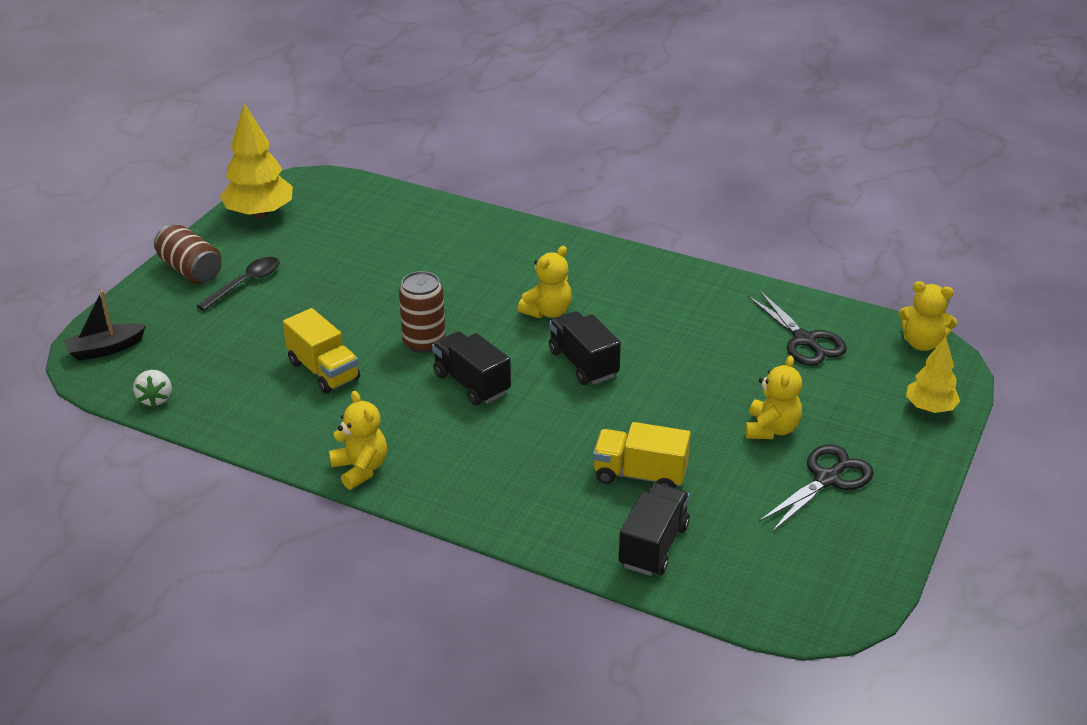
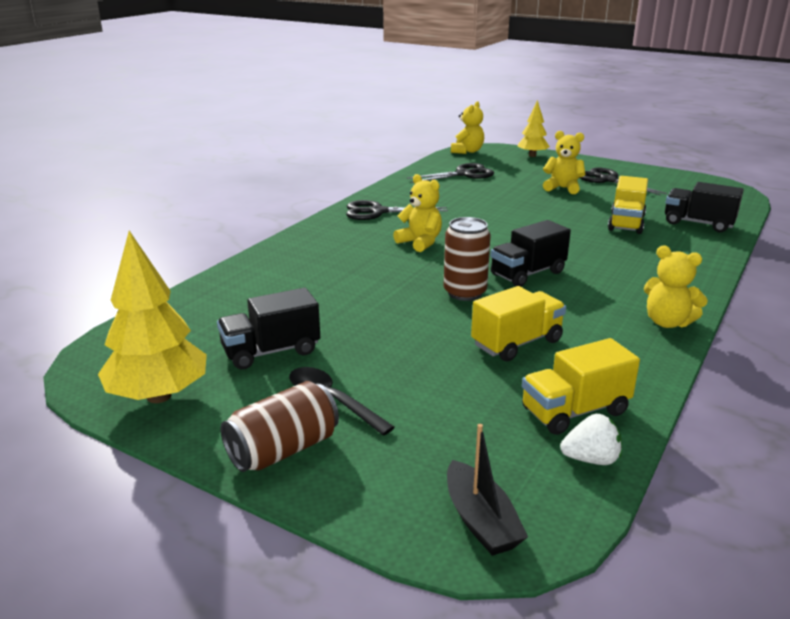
camera: 85 degrees left, 10 degrees down
yellow teddy bear [329,391,387,490] -> yellow teddy bear turned 120 degrees counterclockwise [644,246,708,328]
black truck [549,311,621,385] -> black truck moved to [217,288,320,369]
none -> black scissors [346,200,448,220]
none -> yellow truck [522,338,640,435]

